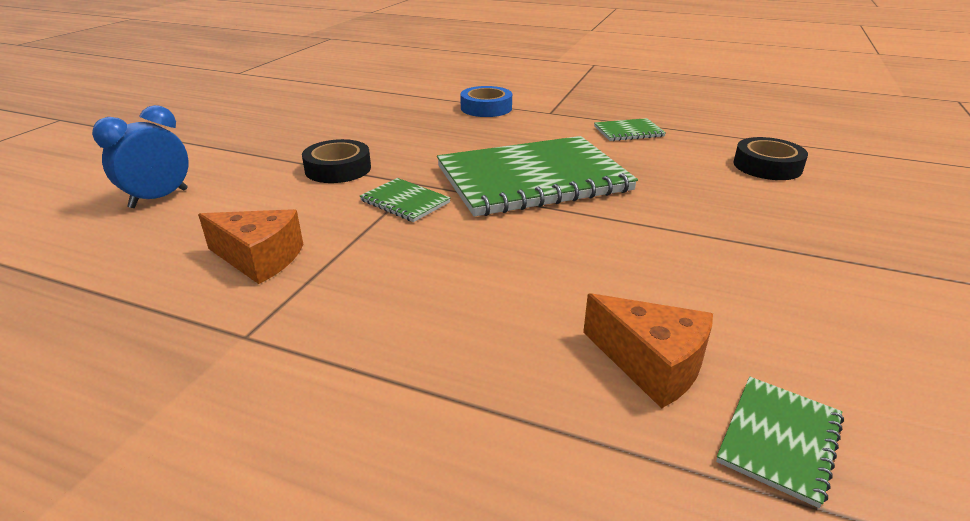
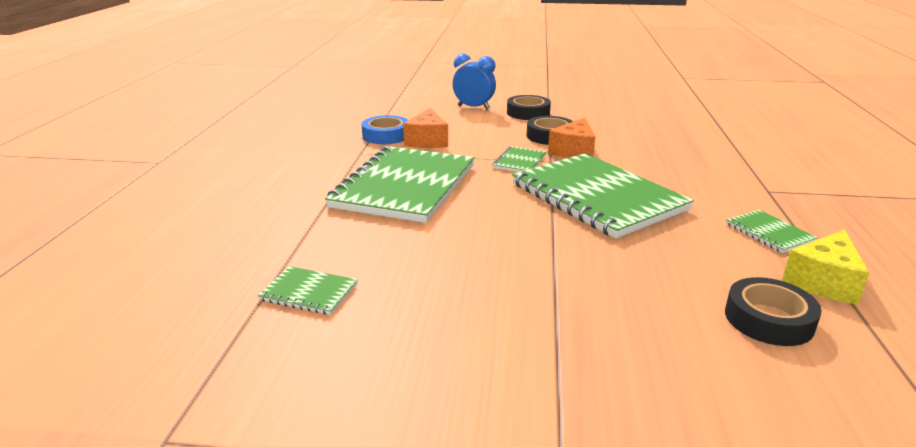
camera: 75 degrees right, 5 degrees down
blue tape [460,86,512,117] -> blue tape moved to [361,115,408,144]
orange cheese [583,293,713,409] -> orange cheese moved to [548,118,595,158]
none -> green notebook [325,146,475,223]
none -> black tape [507,95,551,120]
none -> yellow cheese [782,230,870,305]

